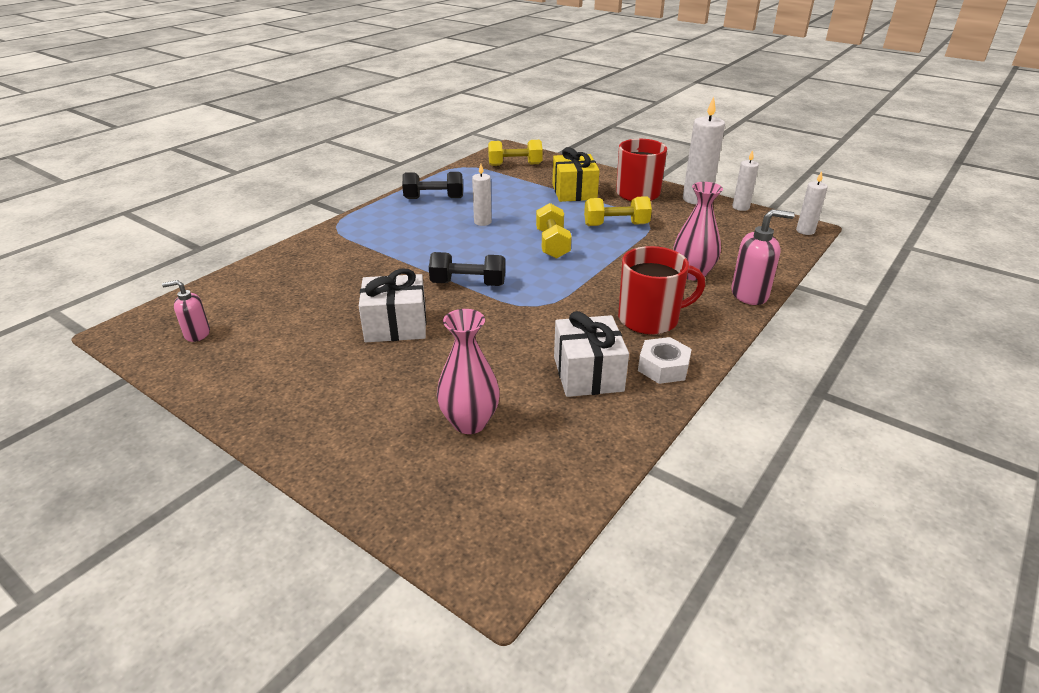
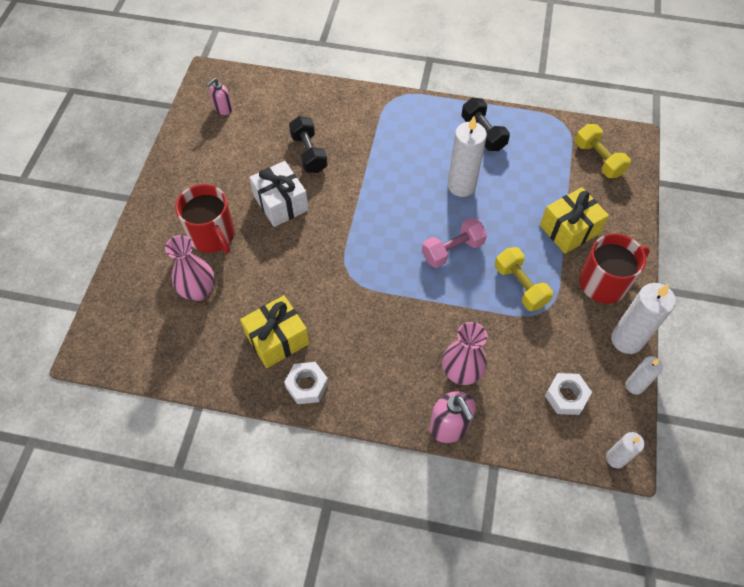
camera: 65 degrees right, 25 degrees up
pink soap dispenser [162,280,210,342] -> pink soap dispenser turned 105 degrees counterclockwise [206,78,232,115]
black dumbbell [429,252,505,286] -> black dumbbell moved to [289,116,328,173]
white candle [472,164,492,226] -> white candle [447,116,487,197], size x1.74
yellow dumbbell [536,203,572,259] -> pink dumbbell [422,218,487,268]
white gift [554,311,629,397] -> yellow gift [240,295,309,368]
red mug [618,246,705,335] -> red mug moved to [175,184,235,253]
none -> white nut [545,373,592,415]

